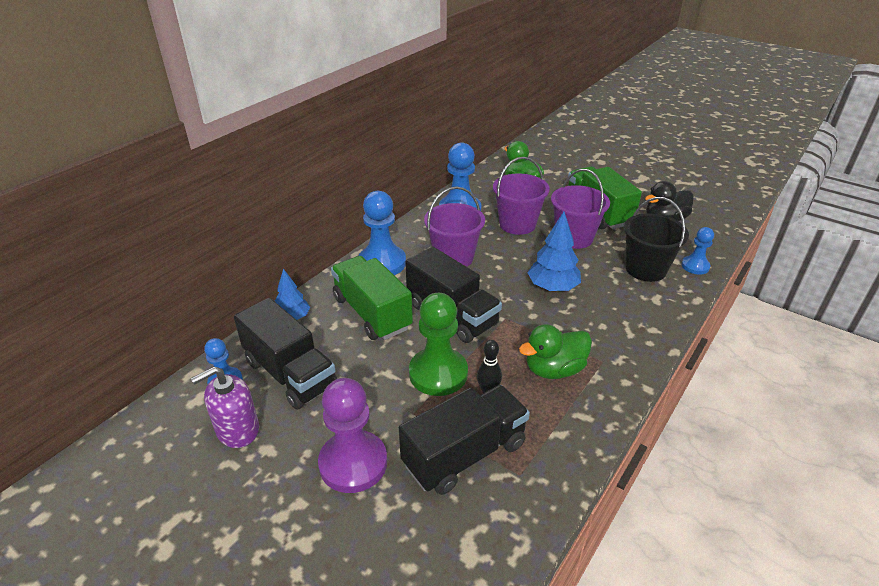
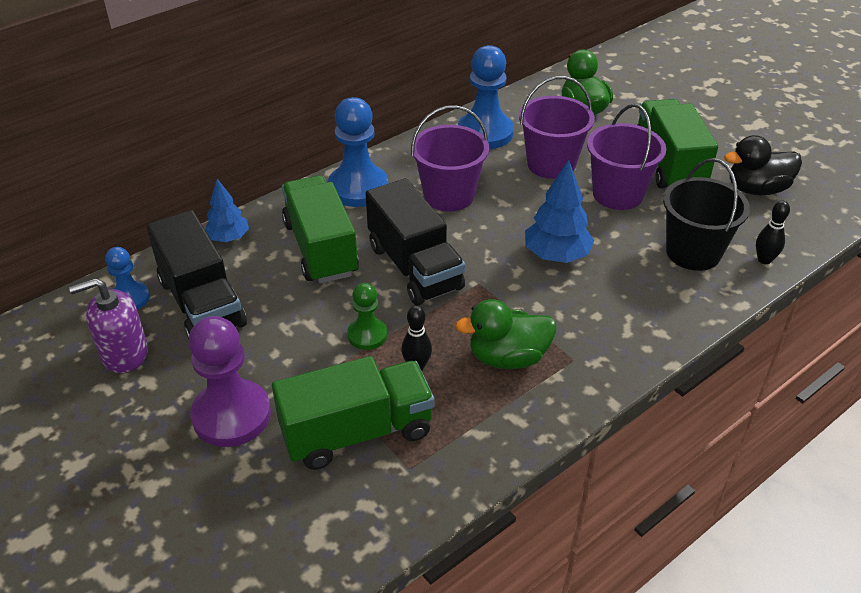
camera: 15 degrees right, 5 degrees up
black truck [399,385,530,495] -> green truck [272,356,435,470]
green pawn [409,293,468,396] -> green pawn [347,283,387,350], size x0.56
blue pawn [681,227,714,275] -> black bowling pin [756,201,790,264]

